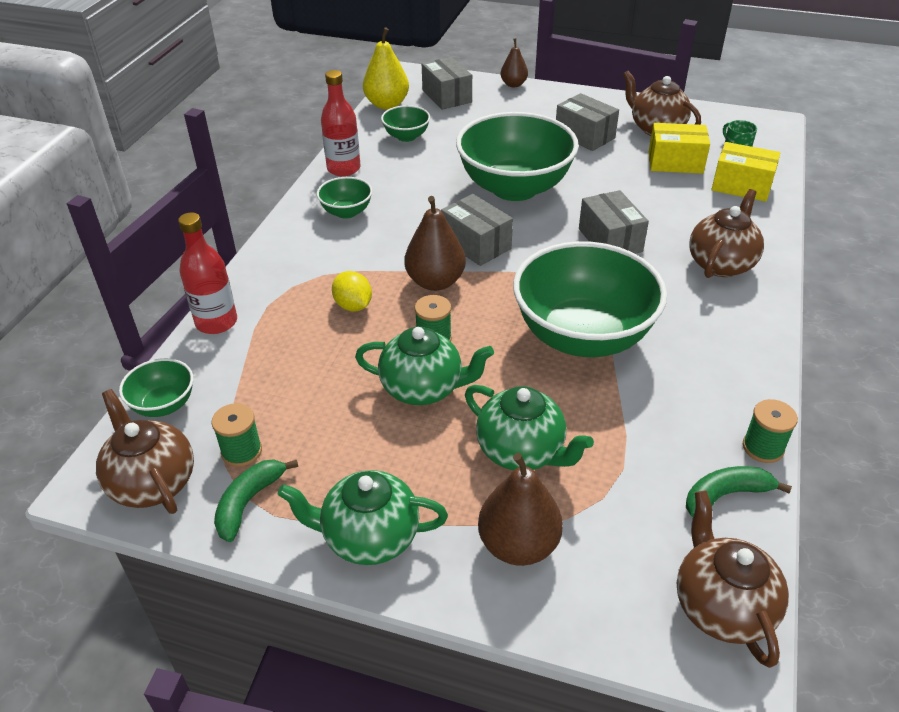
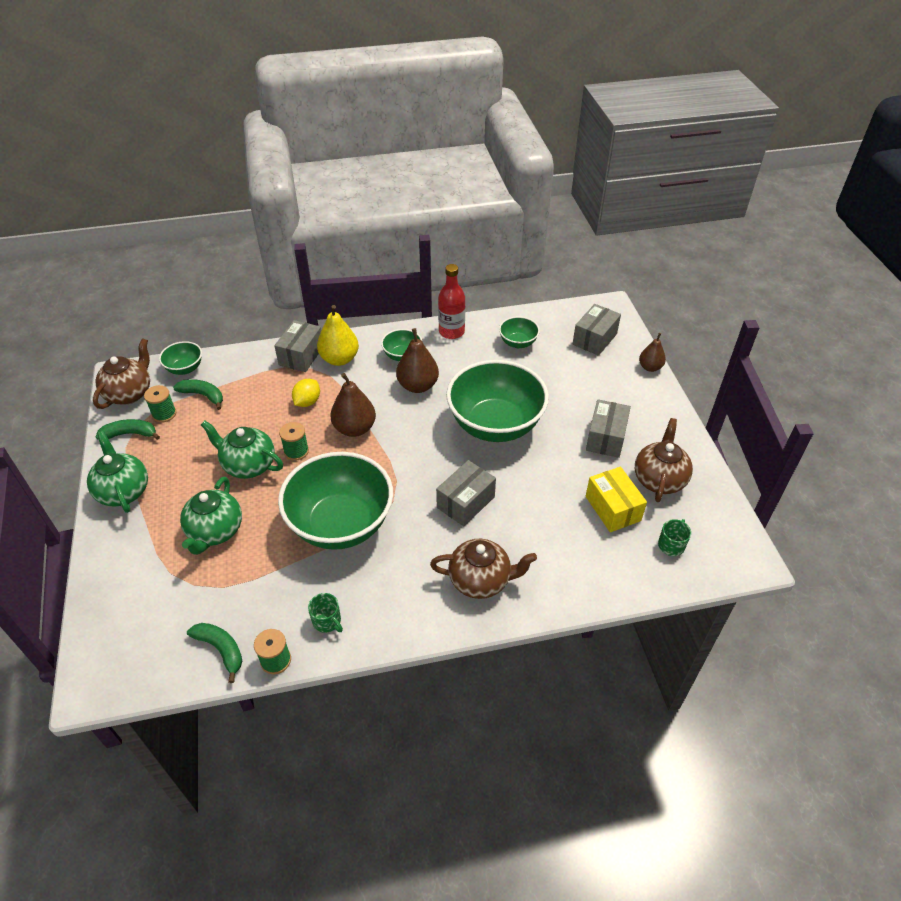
camera: 60 degrees right, 5 degrees up
red bottle [178,213,237,334] -> none
green teapot [355,327,494,405] -> green teapot turned 135 degrees clockwise [201,421,283,479]
yellow pear [363,27,409,109] -> yellow pear moved to [317,305,359,366]
grey box [441,194,513,266] -> grey box moved to [274,320,321,372]
brown pear [478,453,563,566] -> brown pear moved to [396,328,439,393]
brown teapot [676,490,789,668] -> none
yellow box [711,142,780,202] -> none
none -> green banana [173,379,223,410]
none -> green mug [308,593,343,633]

